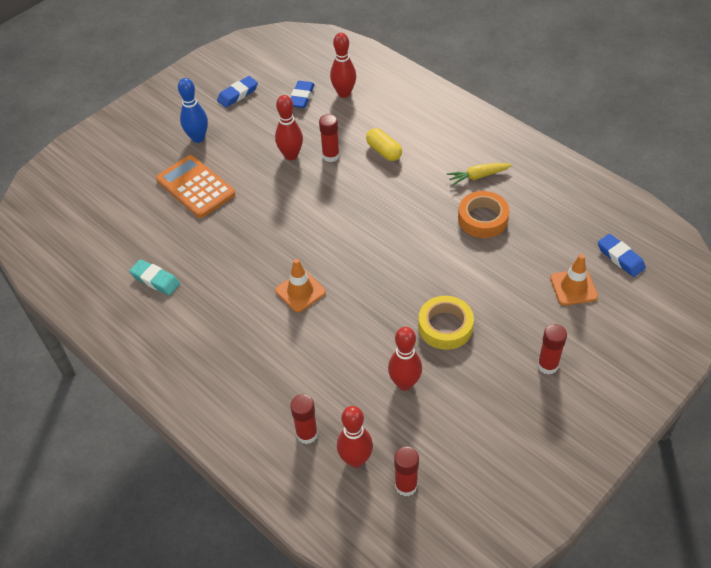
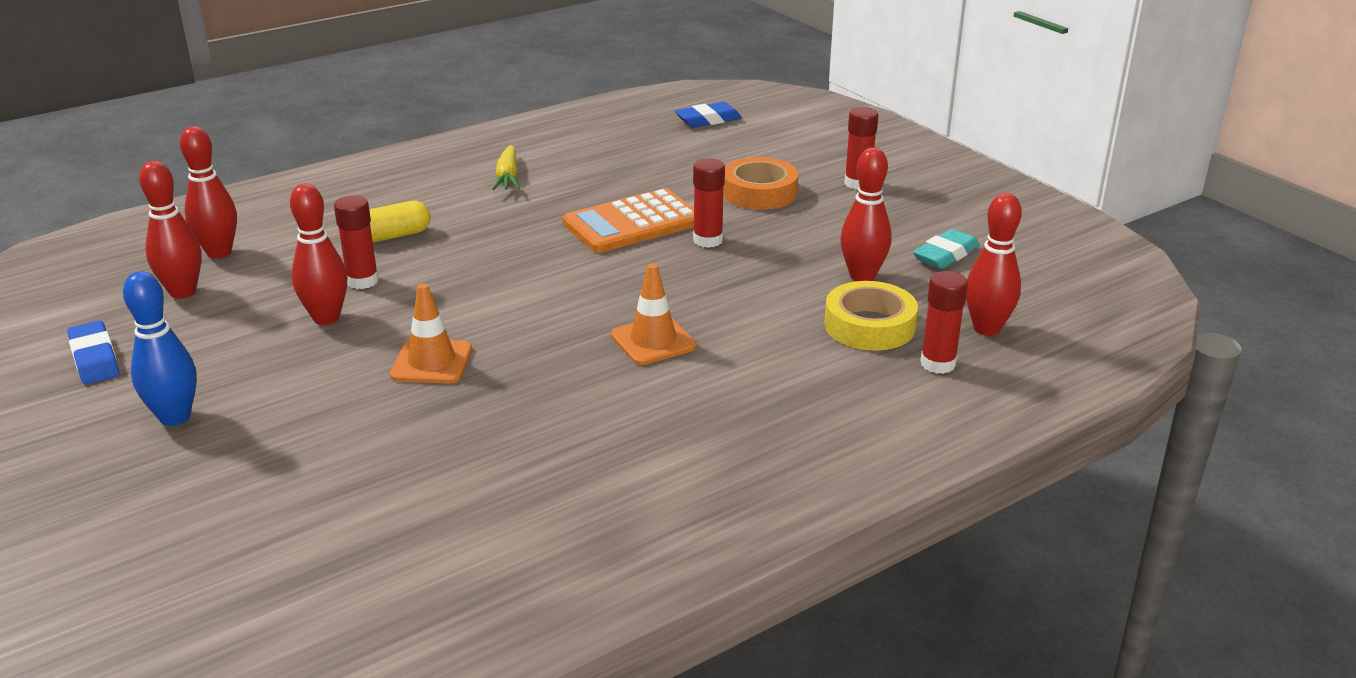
camera: 80 degrees left, 20 degrees down
turquoise eraser [129,259,180,295] -> turquoise eraser moved to [913,229,980,269]
orange calculator [156,155,235,218] -> orange calculator moved to [563,188,694,253]
blue eraser [291,81,315,108] -> red bowling pin [139,161,202,299]
red glue stick [394,446,419,496] -> red glue stick moved to [693,158,725,248]
yellow tape [418,296,474,350] -> yellow tape moved to [825,281,918,351]
orange tape [458,191,509,238] -> orange tape moved to [723,157,798,210]
orange traffic cone [550,254,598,306] -> orange traffic cone moved to [390,283,472,383]

